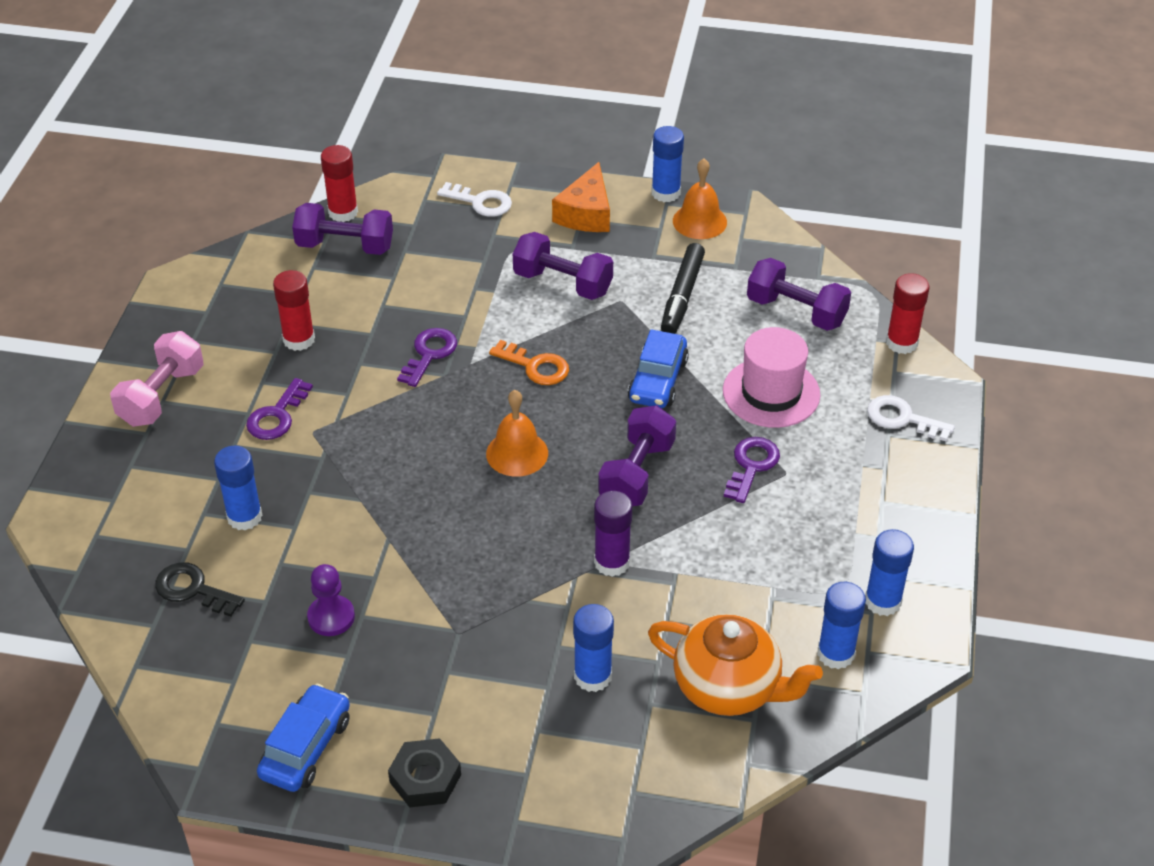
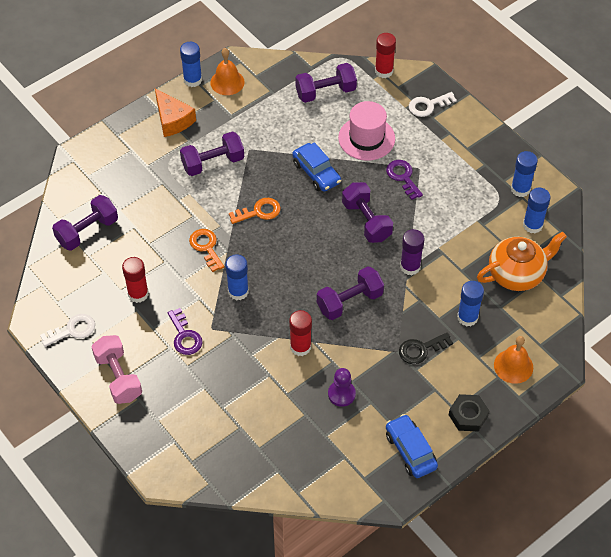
camera: 50 degrees left, 10 degrees up
black key [155,562,245,617] -> black key moved to [399,332,453,364]
blue glue stick [214,445,262,530] -> blue glue stick moved to [225,254,249,301]
red glue stick [321,145,358,222] -> red glue stick moved to [289,310,312,356]
purple key [397,328,457,387] -> orange key [189,229,224,272]
white key [437,182,512,217] -> white key moved to [40,314,95,347]
orange bell [486,390,548,477] -> orange bell moved to [494,336,533,384]
black marker [661,243,705,334] -> none
none -> purple dumbbell [317,267,384,320]

